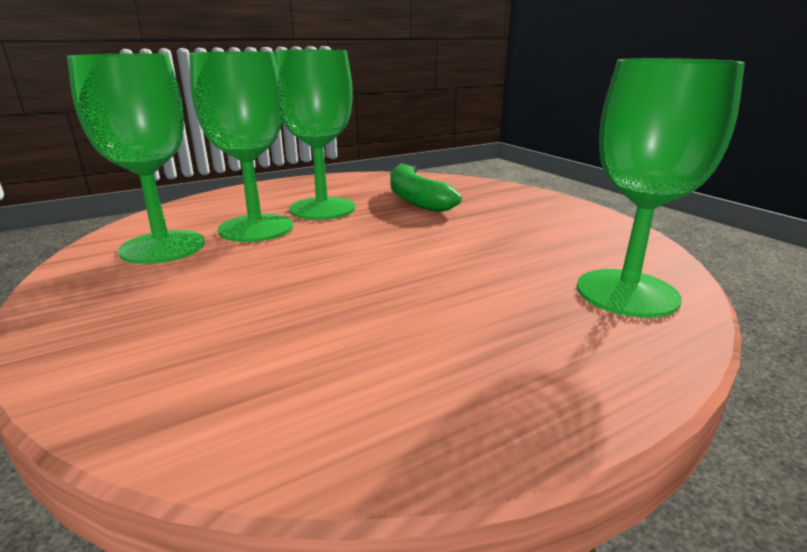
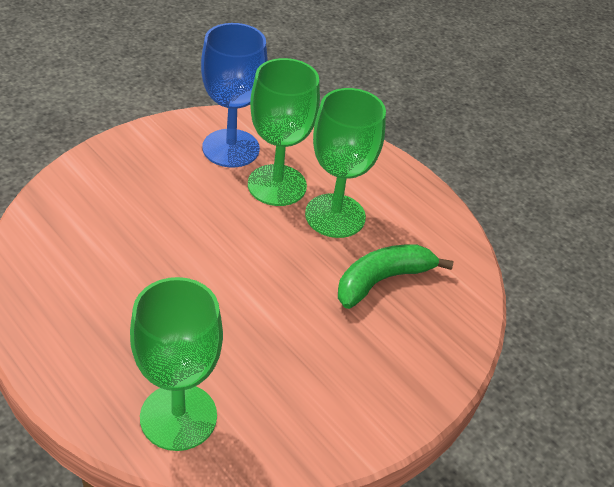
camera: 75 degrees right, 20 degrees up
green goblet [67,53,205,264] -> blue goblet [201,23,268,167]

